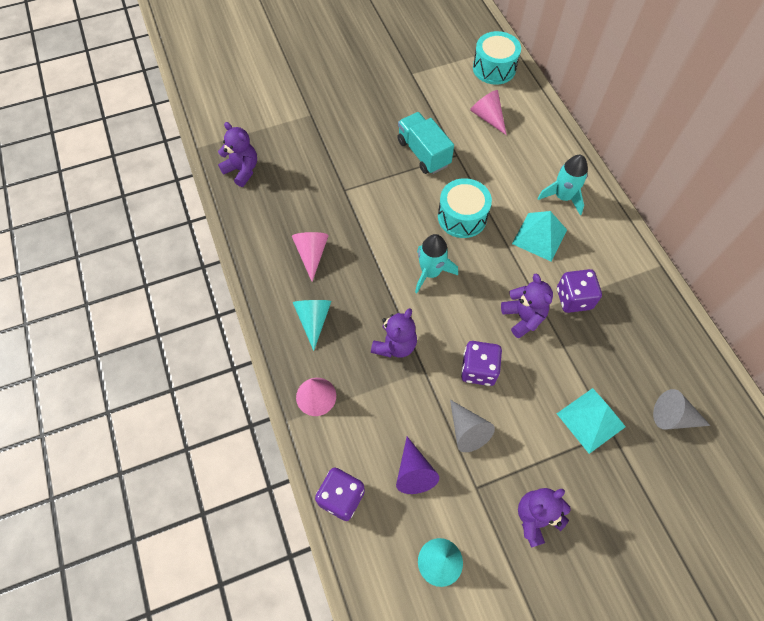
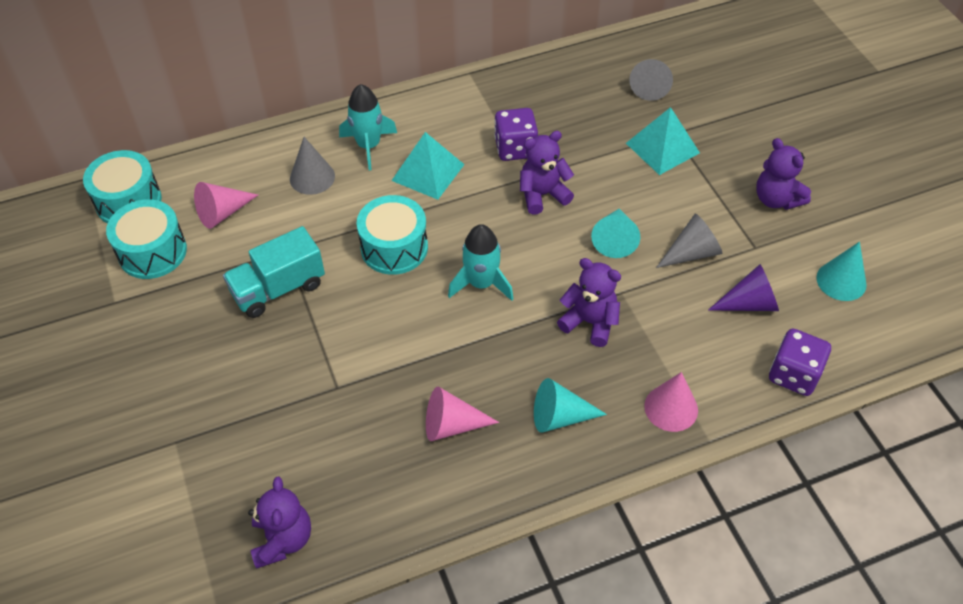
camera: 90 degrees left, 10 degrees down
purple teddy bear [218,122,257,187] -> purple teddy bear turned 135 degrees clockwise [248,477,311,569]
purple dice [461,341,502,386] -> turquoise cone [591,209,640,258]
none -> turquoise drum [106,199,187,279]
none -> grey cone [290,137,335,195]

